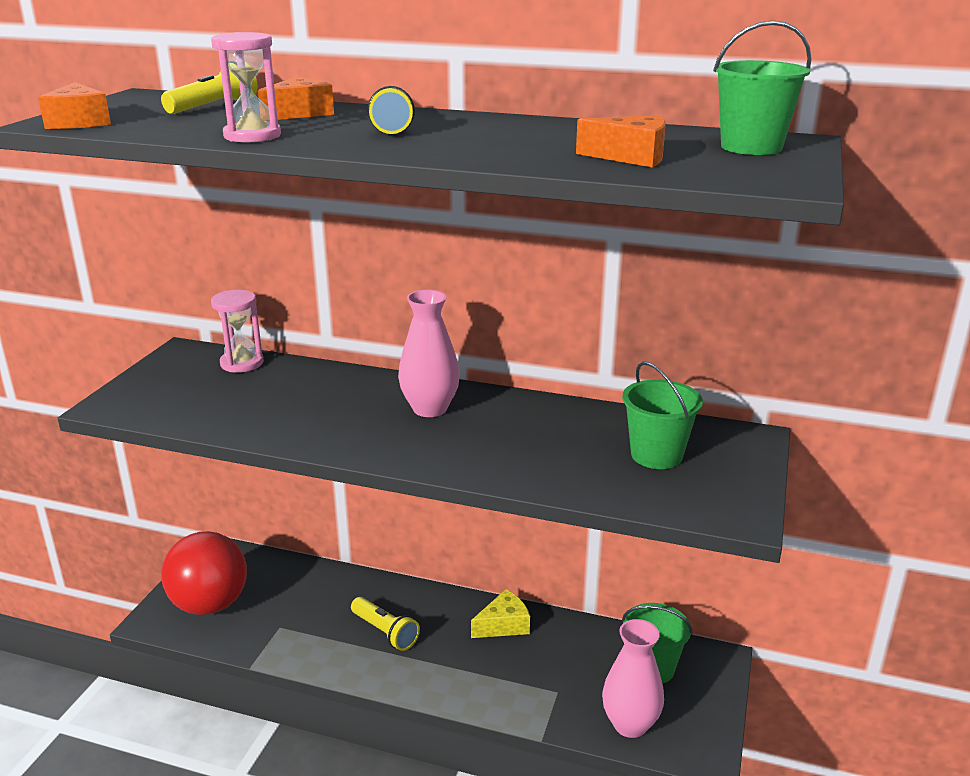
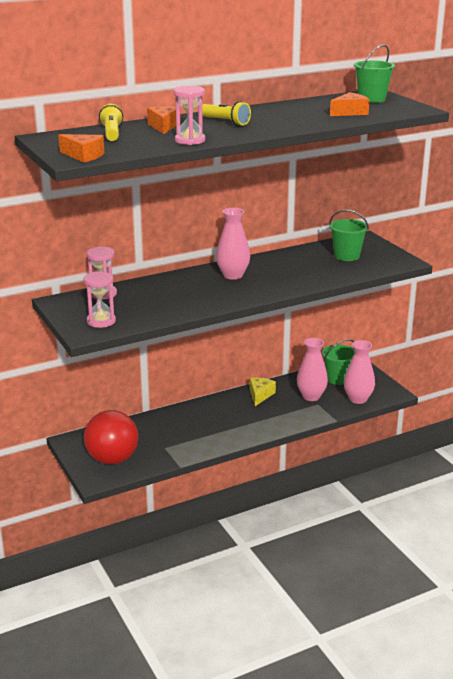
camera: 45 degrees left, 0 degrees up
yellow flashlight [351,597,420,651] -> none
none -> pink hourglass [84,271,116,328]
none -> pink vase [297,338,328,401]

